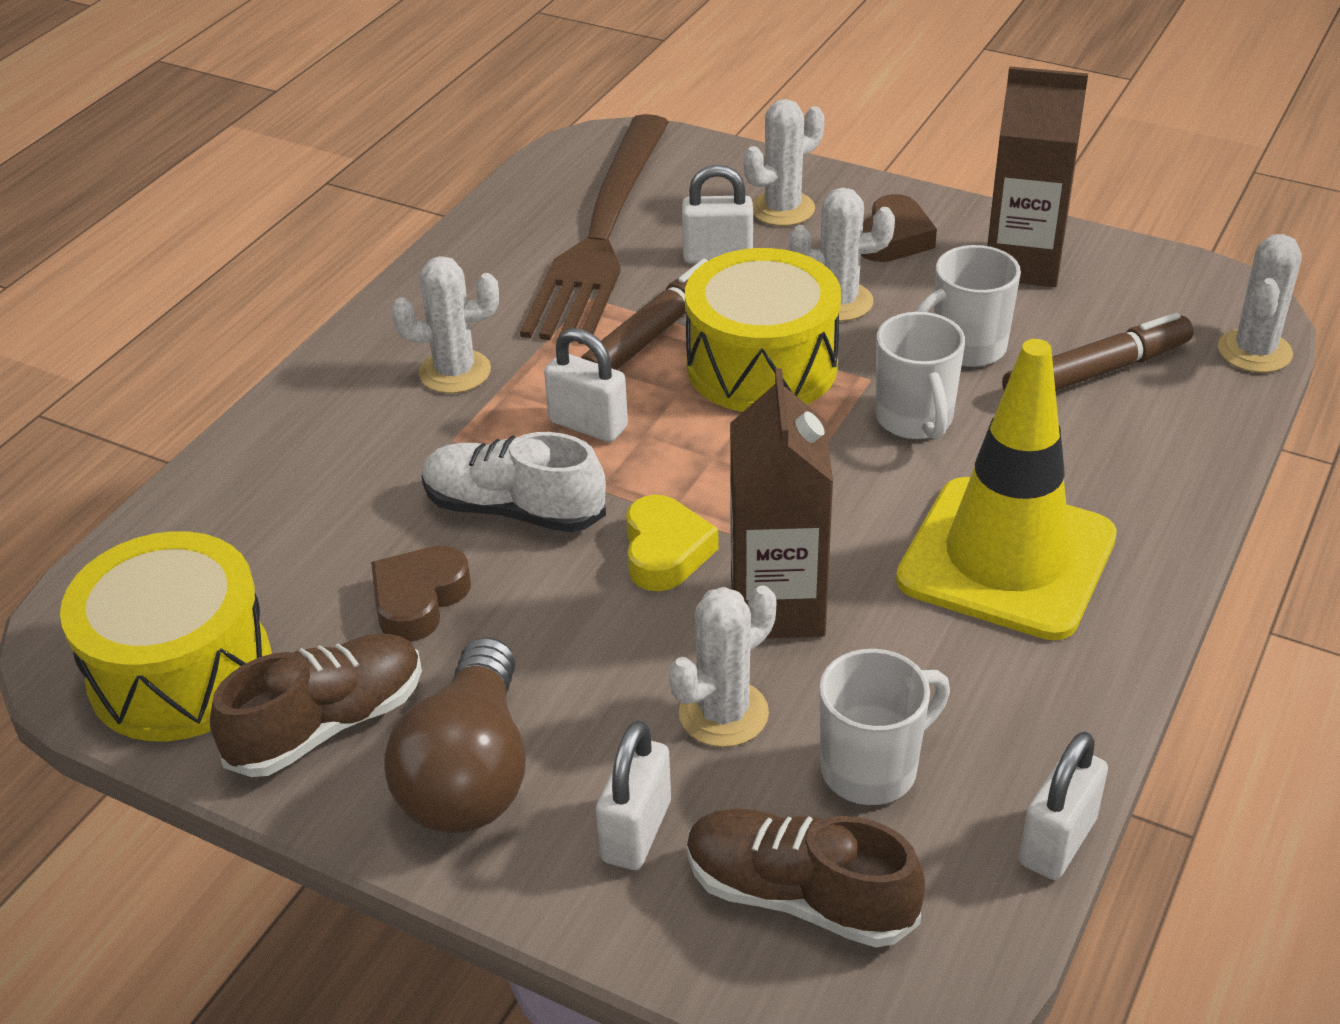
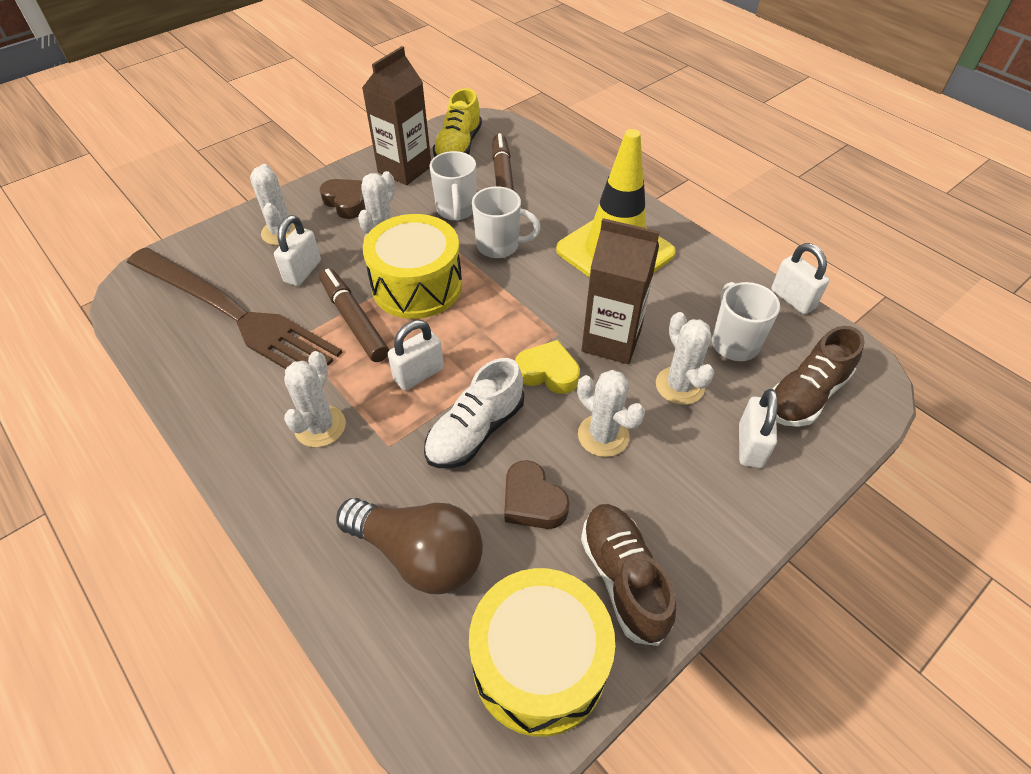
camera: 70 degrees left, 10 degrees up
brown light bulb [384,637,526,833] -> brown light bulb moved to [336,498,483,594]
white padlock [596,720,671,870] -> white padlock turned 60 degrees clockwise [739,389,778,468]
white cactus [1218,234,1302,373] -> white cactus moved to [577,370,645,457]
none -> yellow shoe [433,88,482,157]

